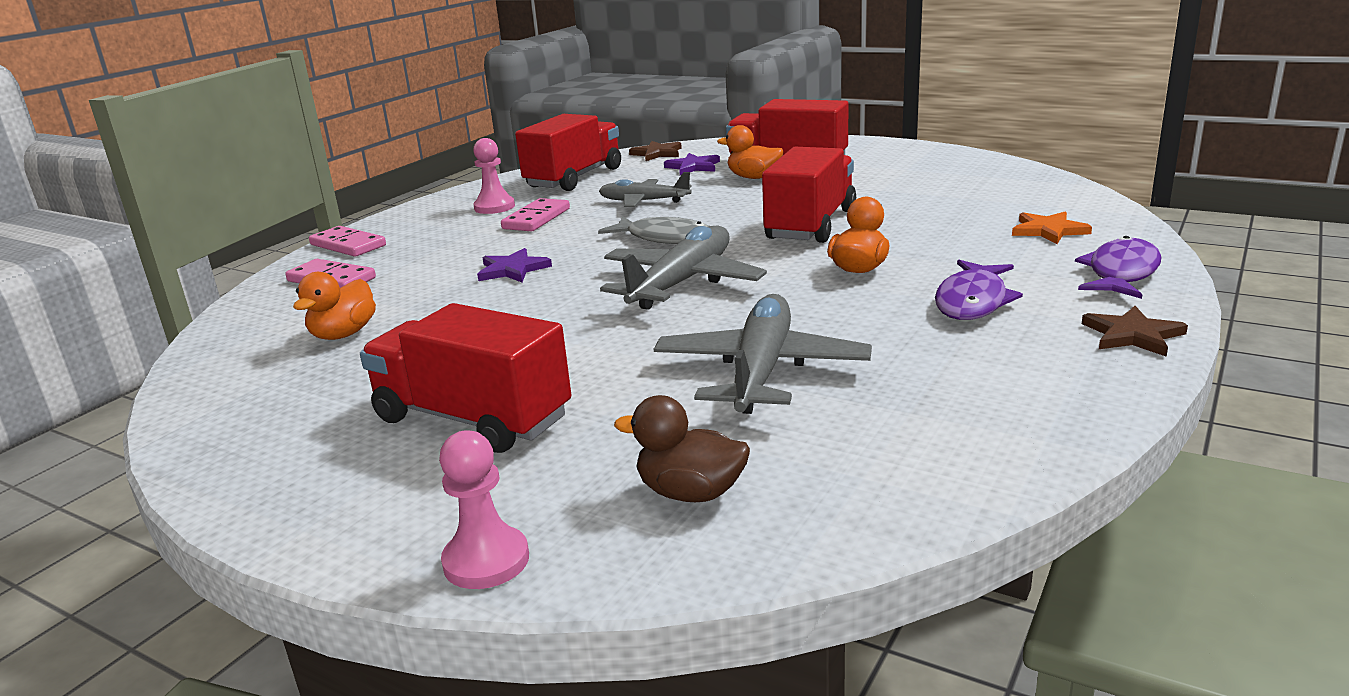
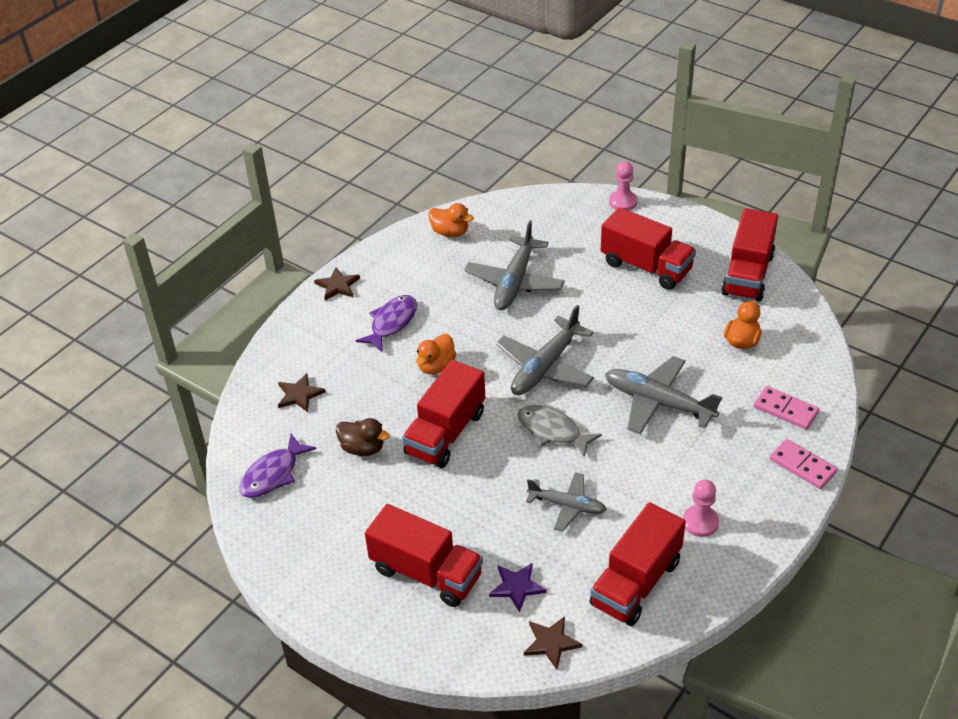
camera: 175 degrees left, 20 degrees up
purple star [477,248,552,282] -> grey plane [605,356,722,434]
pink domino [501,198,570,231] -> none
brown duck [614,395,750,502] -> brown duck moved to [336,418,389,456]
orange duck [717,125,784,179] -> orange duck moved to [428,203,474,237]
orange star [1012,212,1092,244] -> brown star [278,373,326,412]
purple fish [1075,236,1162,299] -> purple fish moved to [239,434,316,498]
none -> red truck [721,208,778,302]

